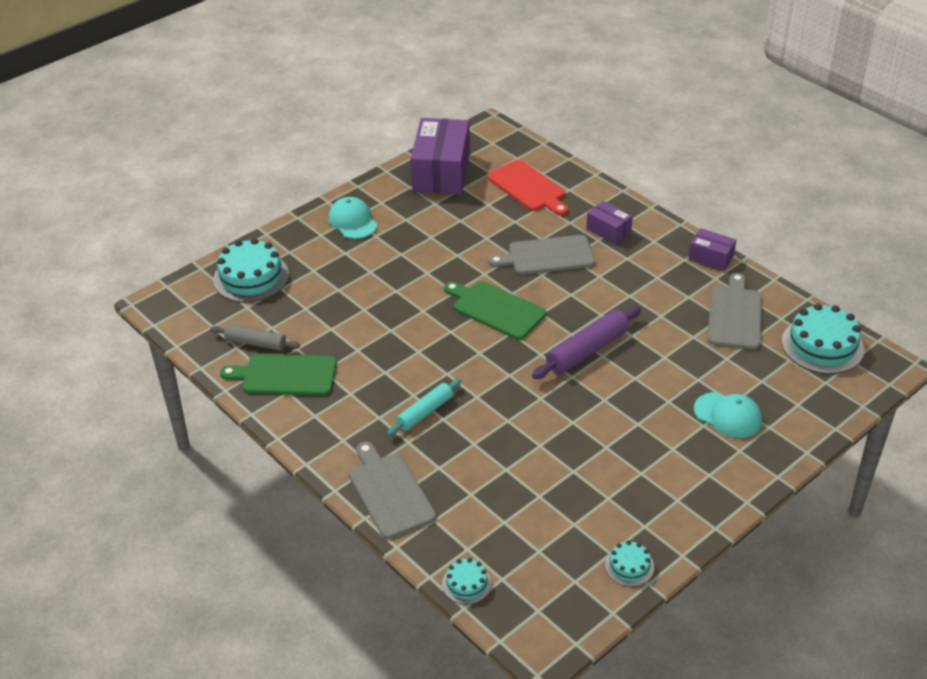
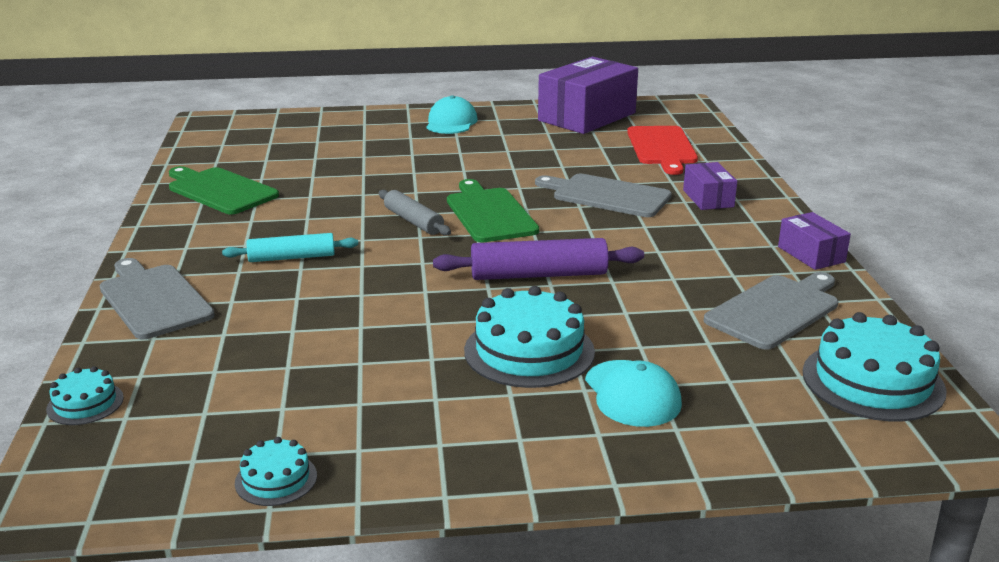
camera: 35 degrees right, 15 degrees down
grey rolling pin [210,324,300,351] -> grey rolling pin moved to [379,190,451,236]
turquoise cake [213,238,289,302] -> turquoise cake moved to [464,286,595,388]
grey cutting board [349,442,436,539] -> grey cutting board turned 45 degrees counterclockwise [99,258,215,339]

